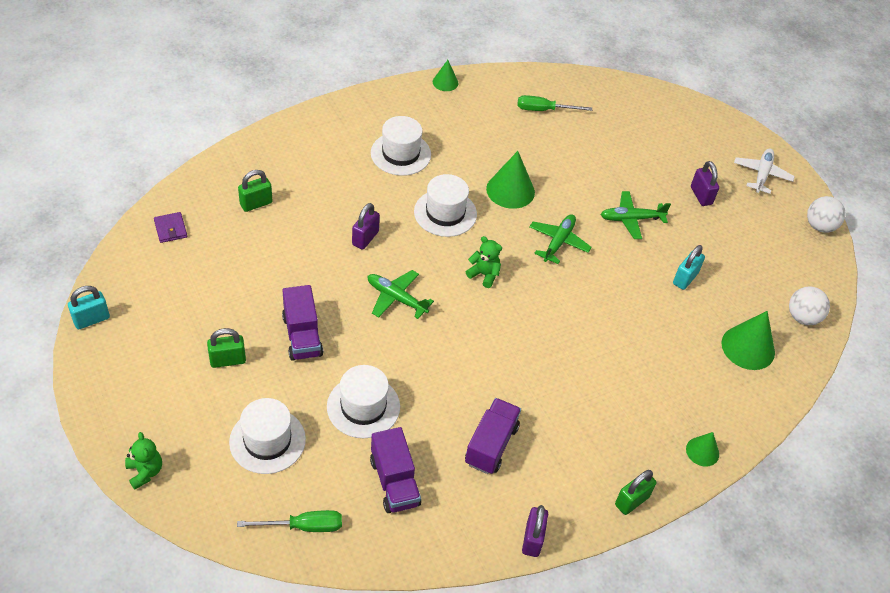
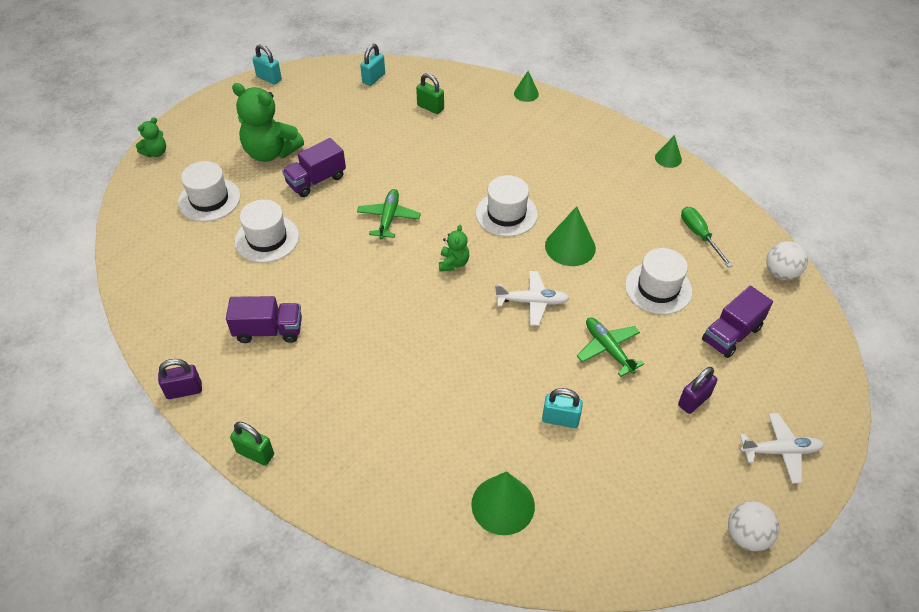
camera: 70 degrees right, 0 degrees up
purple wallet [154,212,187,243] -> turquoise padlock [360,44,385,86]
green padlock [207,328,246,368] -> green teddy bear [232,83,304,162]
green screwdriver [237,510,342,532] -> none
purple padlock [352,203,380,250] -> none
purple truck [370,427,421,513] -> purple truck moved to [702,286,773,358]
white hat [371,116,431,176] -> white hat moved to [625,248,692,314]
green plane [529,214,592,264] -> white plane [495,271,569,326]
green cone [686,432,719,467] -> green cone moved to [514,71,539,102]
white ball [789,286,830,325] -> white ball moved to [766,241,808,280]

